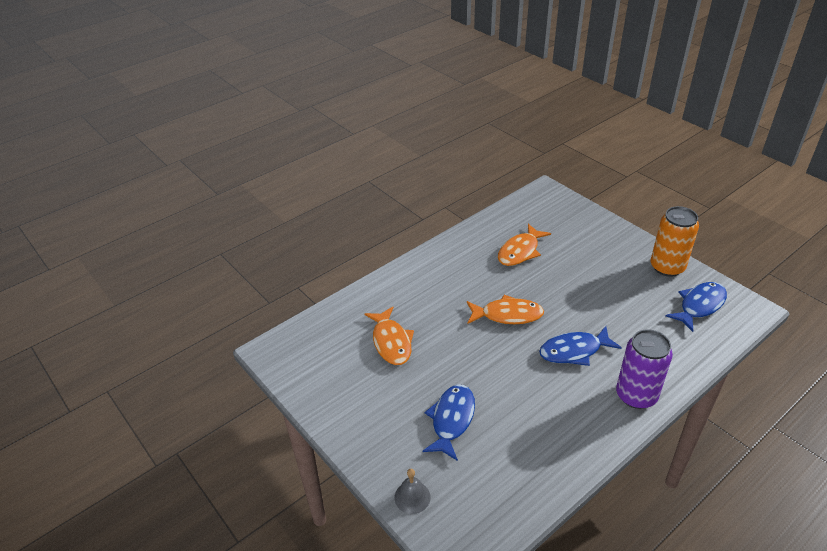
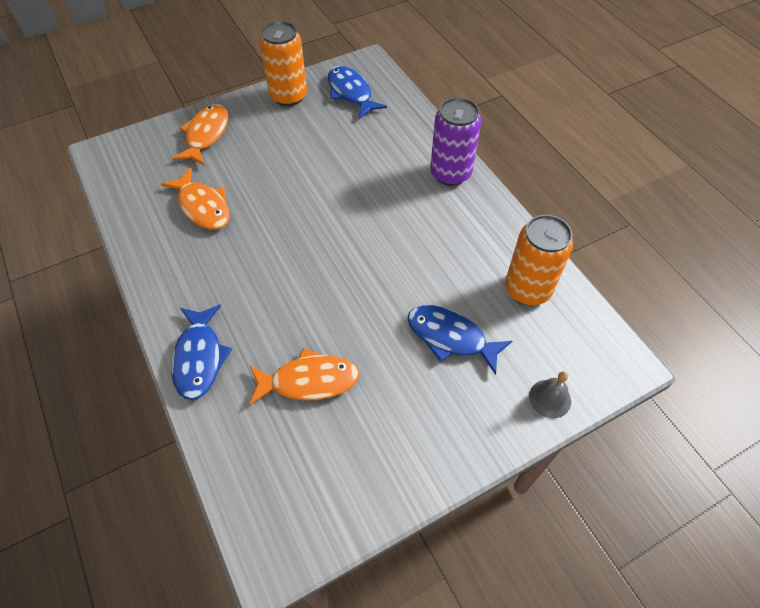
camera: 80 degrees left, 15 degrees up
orange fish [467,295,544,324] -> orange fish moved to [172,104,228,165]
blue fish [539,326,622,366] -> blue fish moved to [171,305,232,400]
none -> orange can [505,215,573,305]

